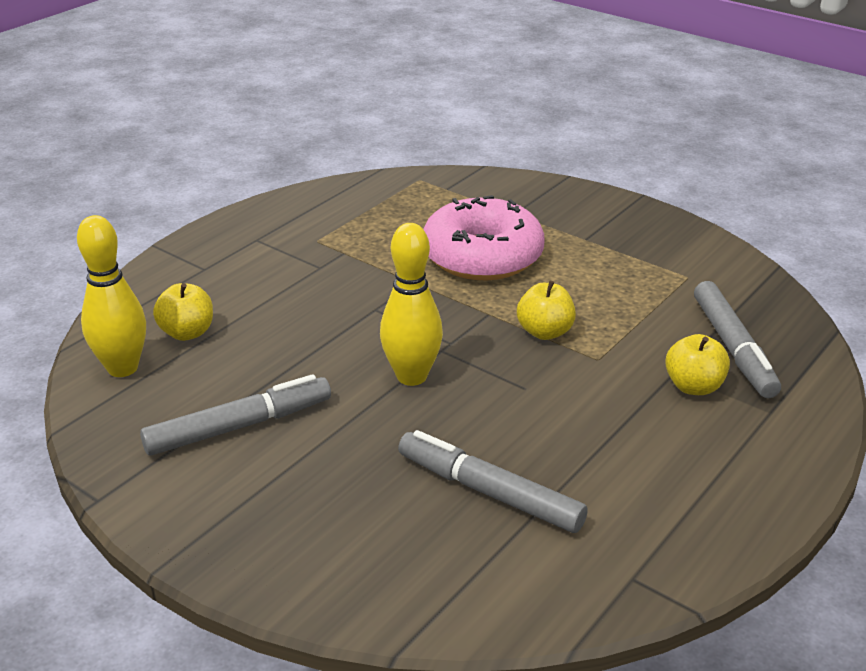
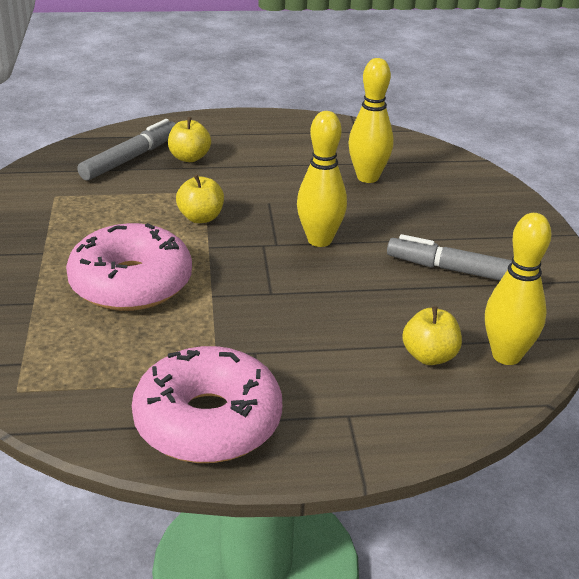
camera: 135 degrees left, 0 degrees up
grey marker [398,430,588,533] -> yellow bowling pin [348,58,394,183]
none -> pink donut [132,346,282,463]

